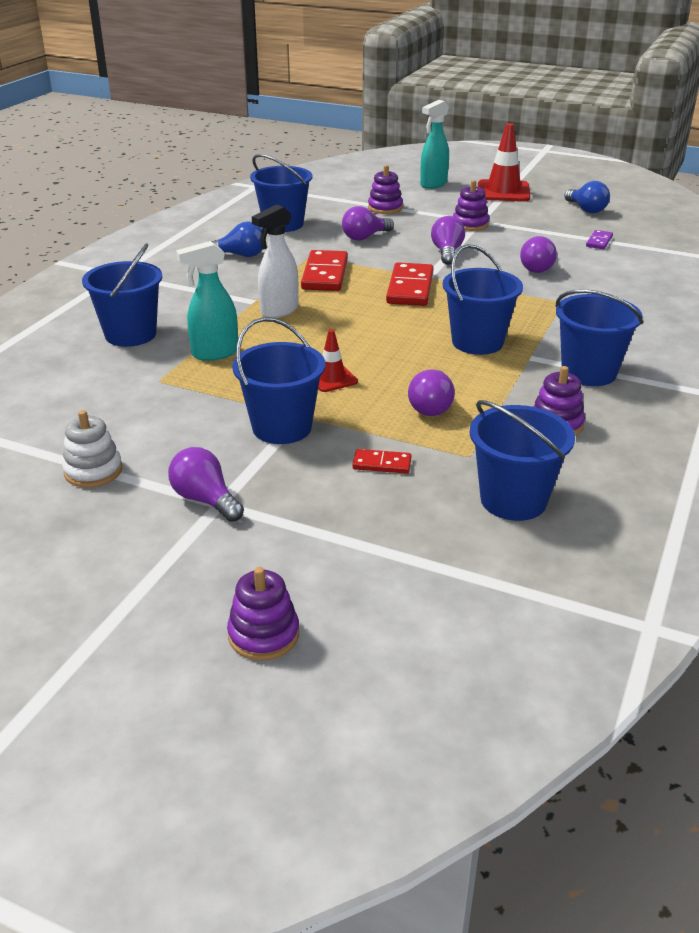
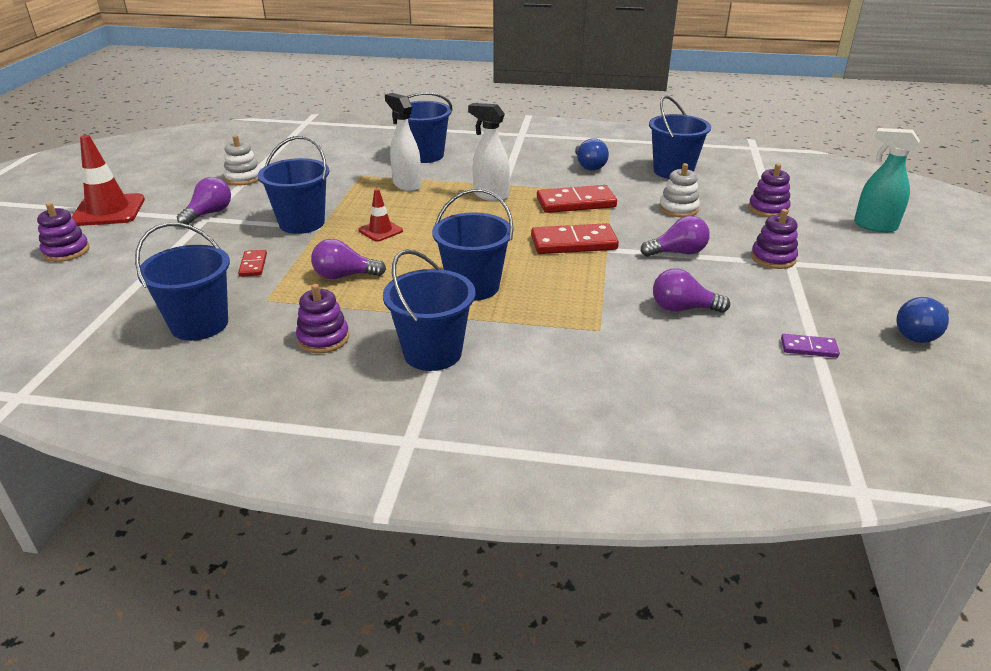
camera: 75 degrees right, 0 degrees up
turquoise spray bottle [176,241,238,361] -> white spray bottle [385,93,421,191]
purple light bulb [342,206,394,241] -> white stacking toy [659,163,700,217]
red traffic cone [478,123,530,202] -> red traffic cone moved to [71,135,145,226]

